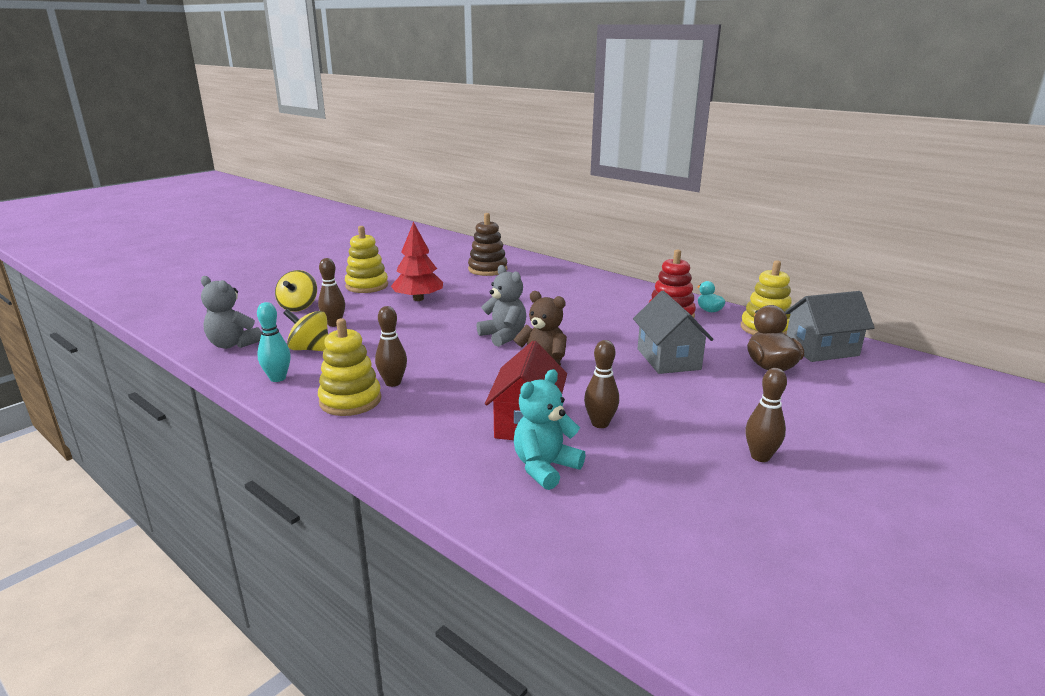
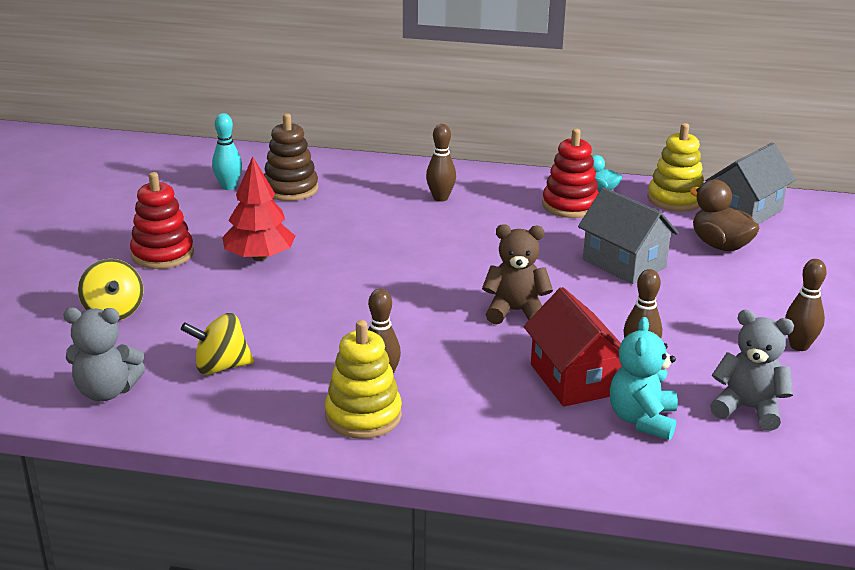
camera: 30 degrees left, 5 degrees up
turquoise bowling pin [257,302,291,382] -> turquoise bowling pin moved to [212,113,242,190]
brown bowling pin [318,258,345,327] -> brown bowling pin moved to [426,124,456,202]
yellow stacking toy [345,226,388,293] -> red stacking toy [130,172,194,269]
grey teddy bear [477,265,526,347] -> grey teddy bear moved to [710,310,794,431]

